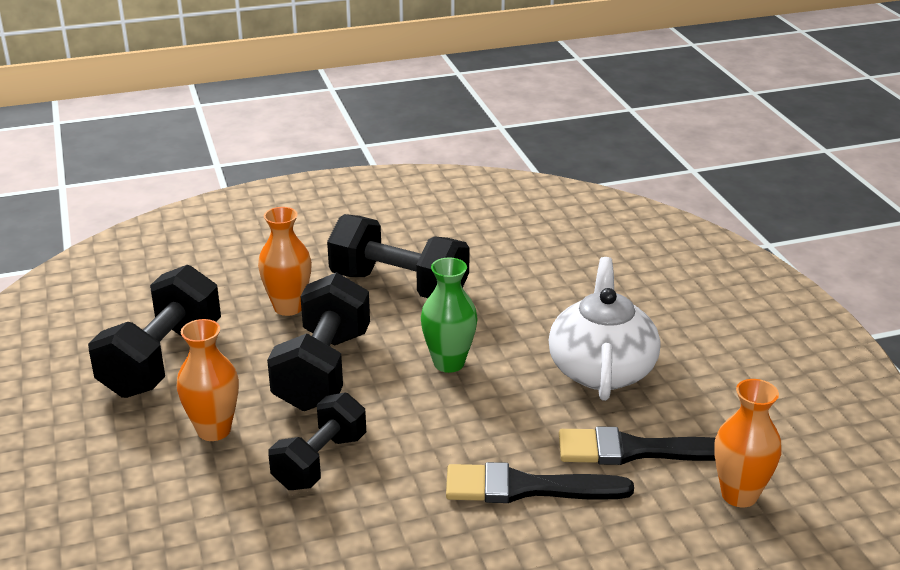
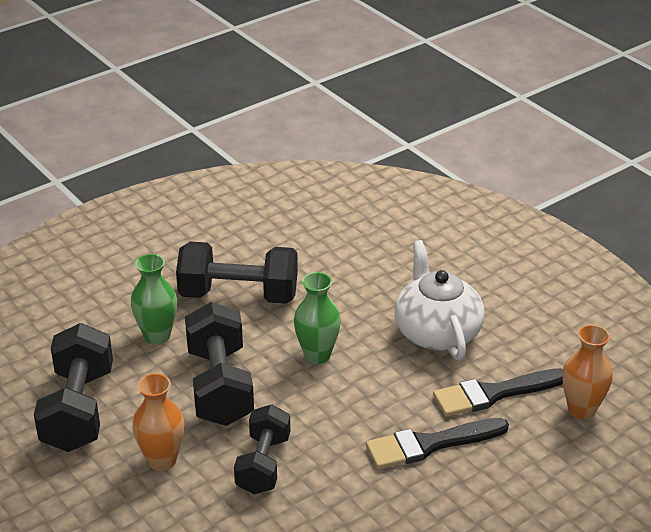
camera: 20 degrees left, 5 degrees up
orange vase [258,207,312,316] -> green vase [131,254,177,345]

